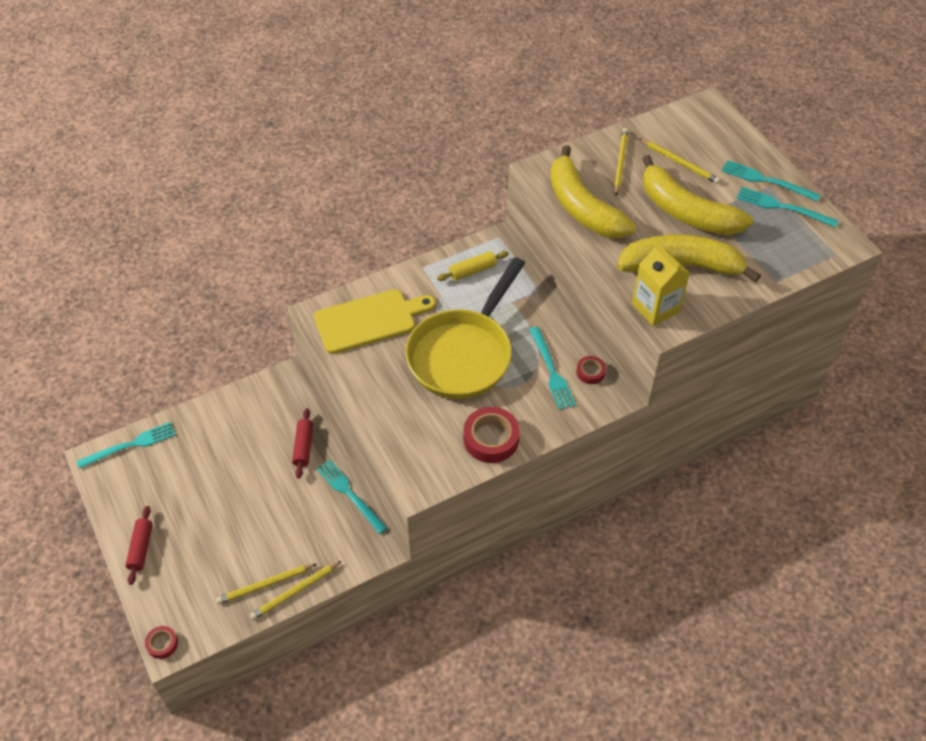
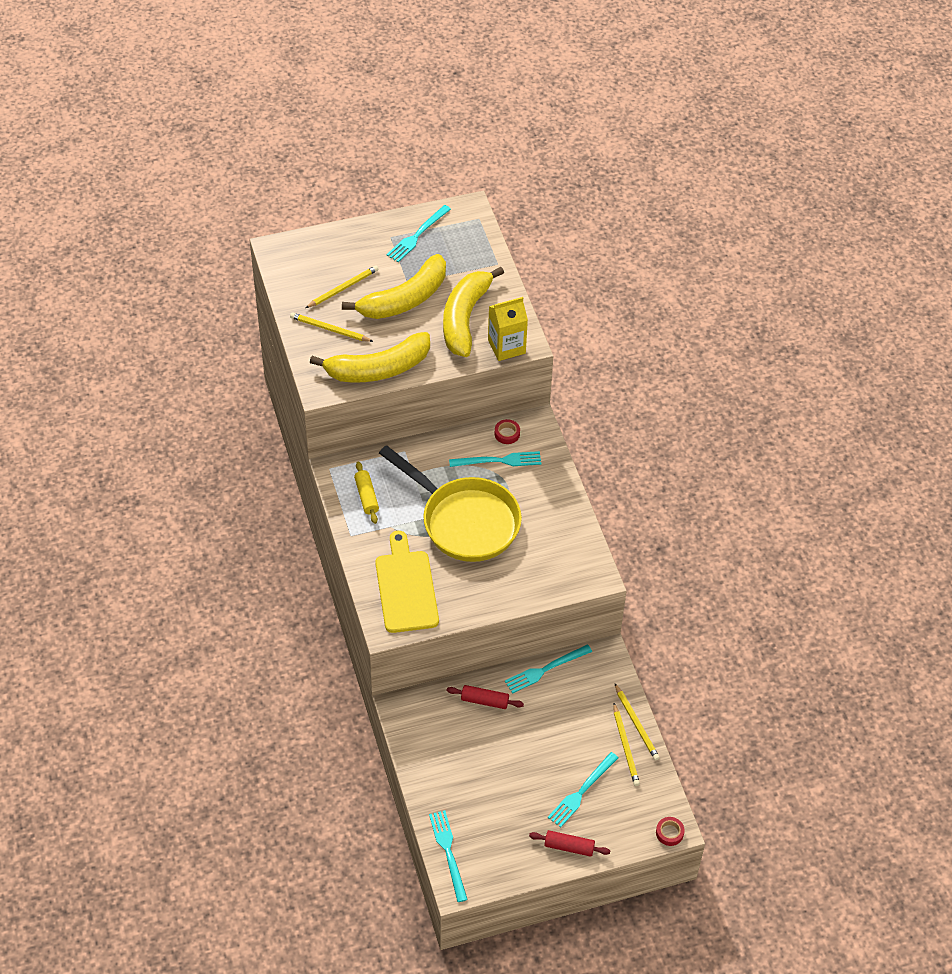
camera: 80 degrees left, 0 degrees up
red tape [464,407,520,463] -> none
turquoise fork [722,160,820,201] -> turquoise fork moved to [548,752,618,827]

